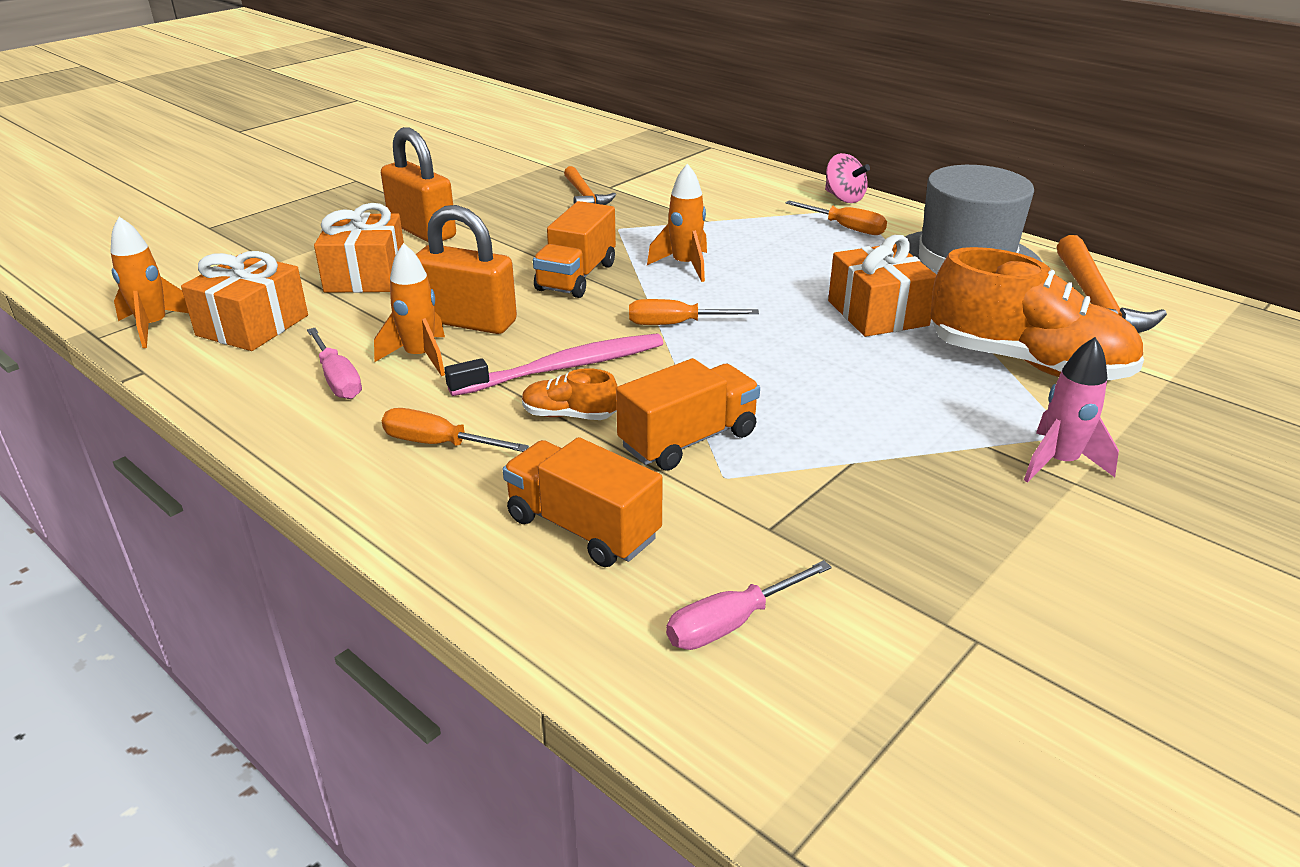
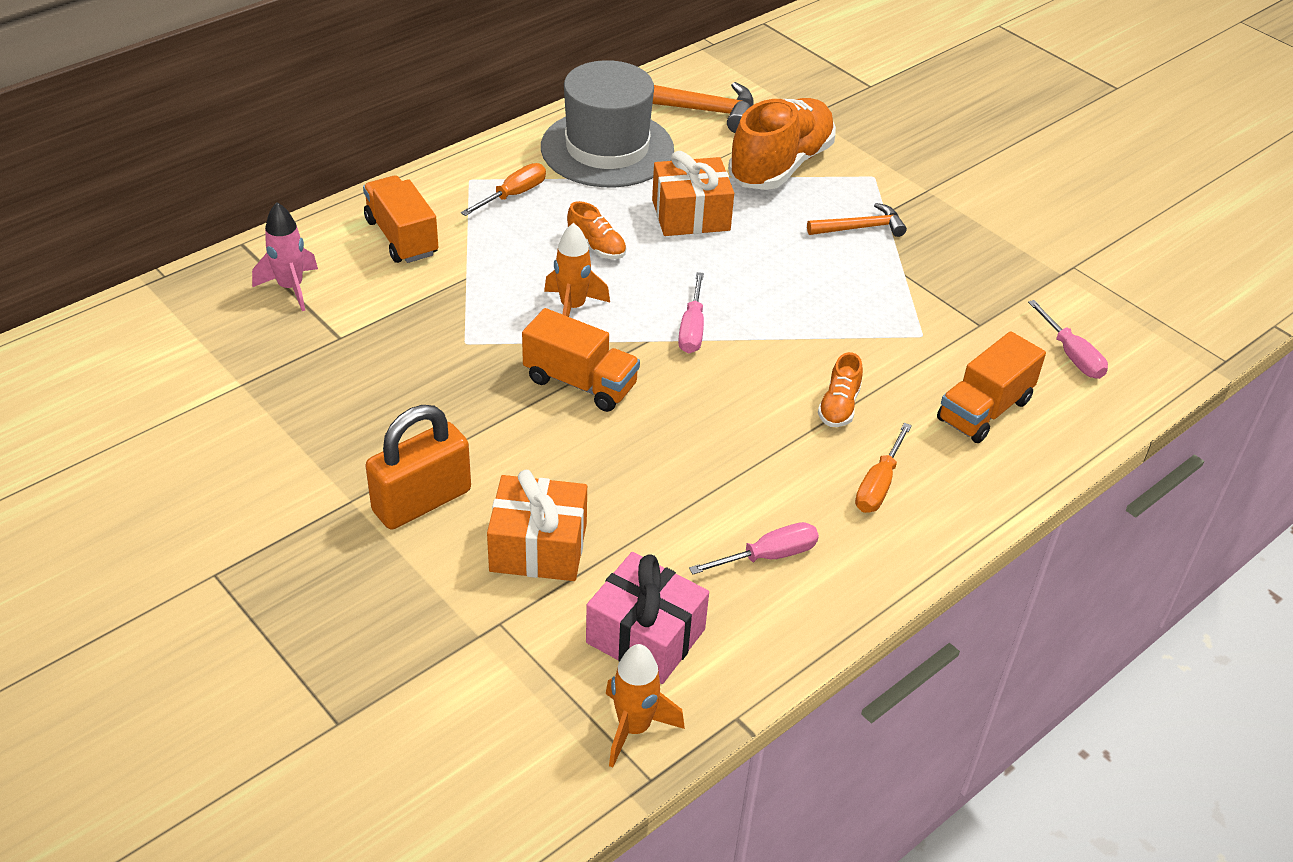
camera: 85 degrees left, 10 degrees up
orange gift [181,251,308,351] -> pink gift [586,552,709,684]
orange rocket [374,243,445,376] -> none
orange padlock [416,205,517,334] -> none
pink toothbrush [444,334,663,396] -> none
orange hammer [564,166,616,205] -> orange hammer moved to [807,203,907,237]
orange truck [616,358,760,471] -> orange truck moved to [363,176,438,263]
orange screwdriver [629,299,759,325] -> pink screwdriver [678,272,704,353]
pink spinning top [825,153,870,203] -> none
pink rocket [1024,337,1119,483] -> pink rocket moved to [252,202,318,311]
none -> orange shoe [567,201,627,259]

